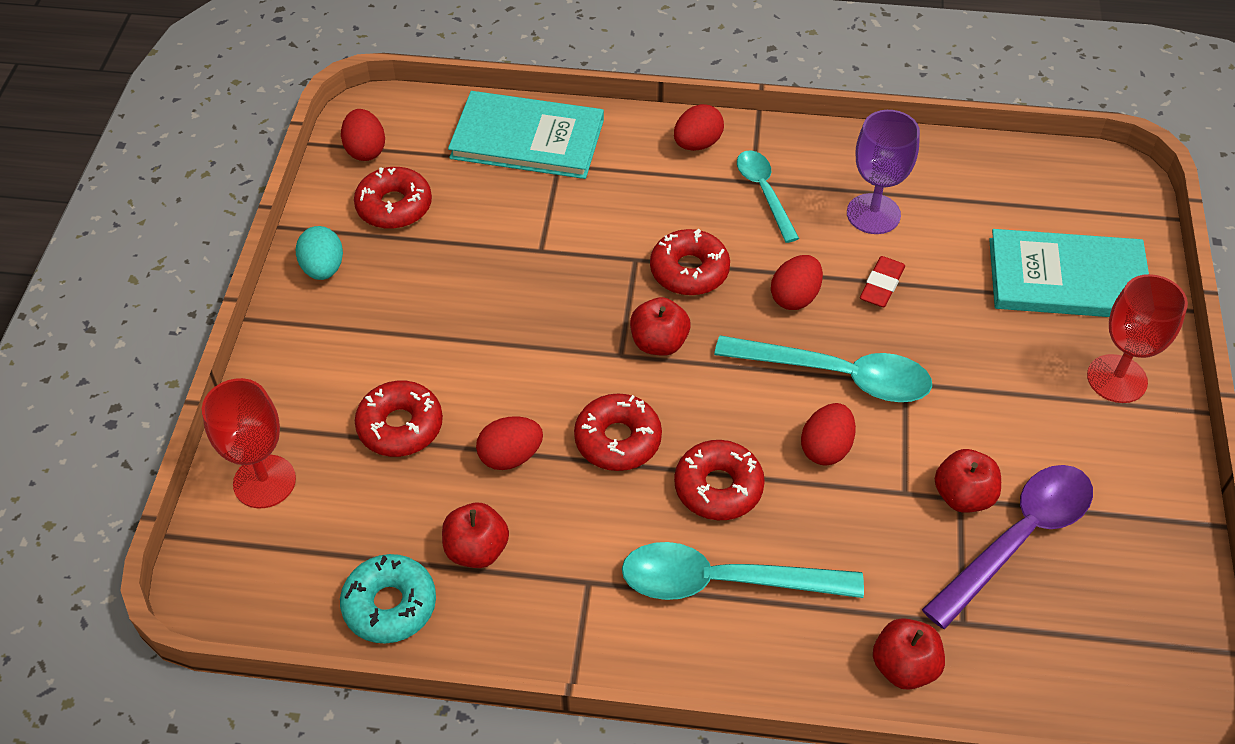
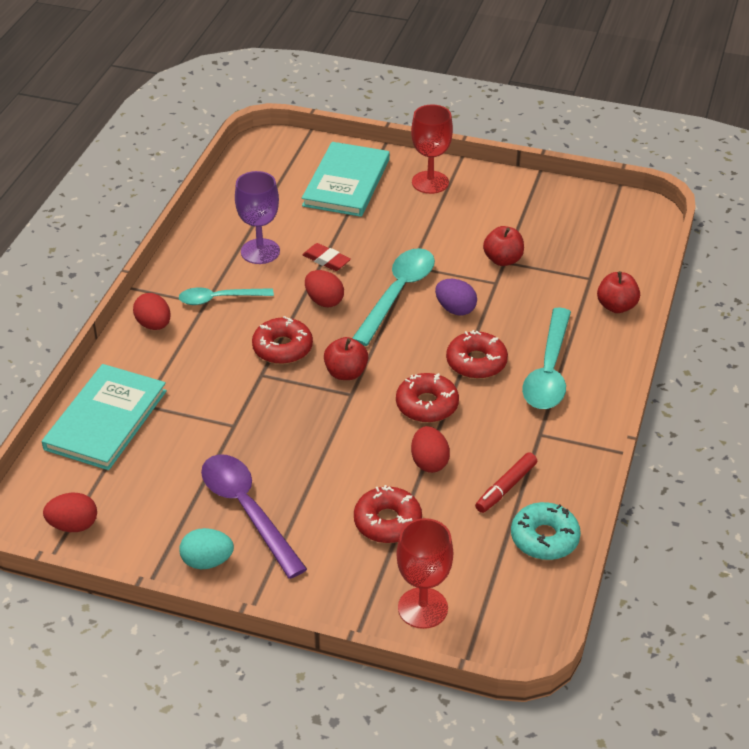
camera: 80 degrees left, 10 degrees down
red donut [354,167,432,229] -> none
red apple [442,503,509,568] -> red marker [475,452,537,513]
red egg [801,403,856,465] -> purple egg [435,279,477,316]
purple spoon [922,465,1093,629] -> purple spoon moved to [201,454,307,579]

